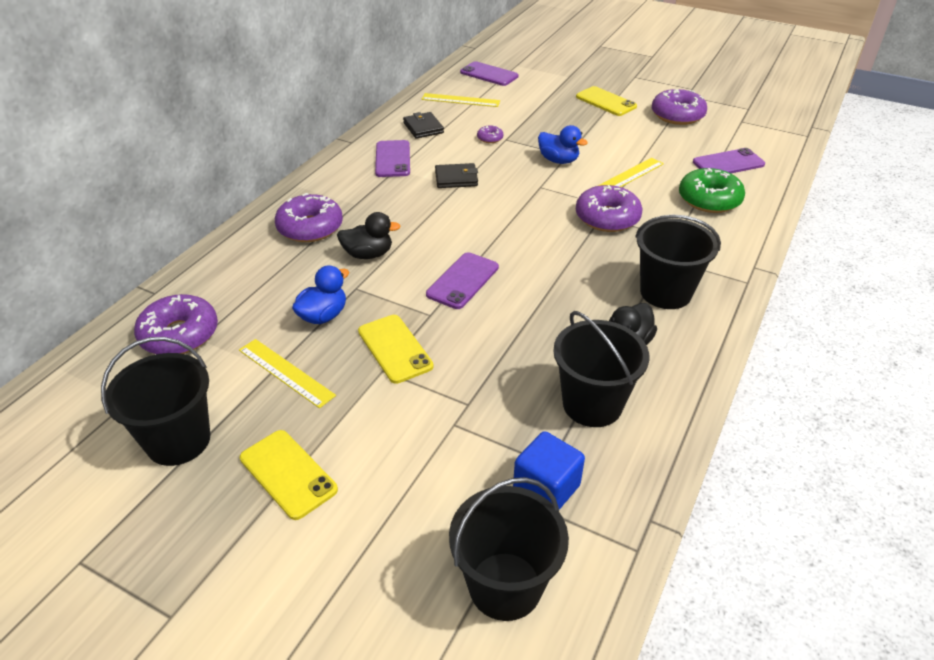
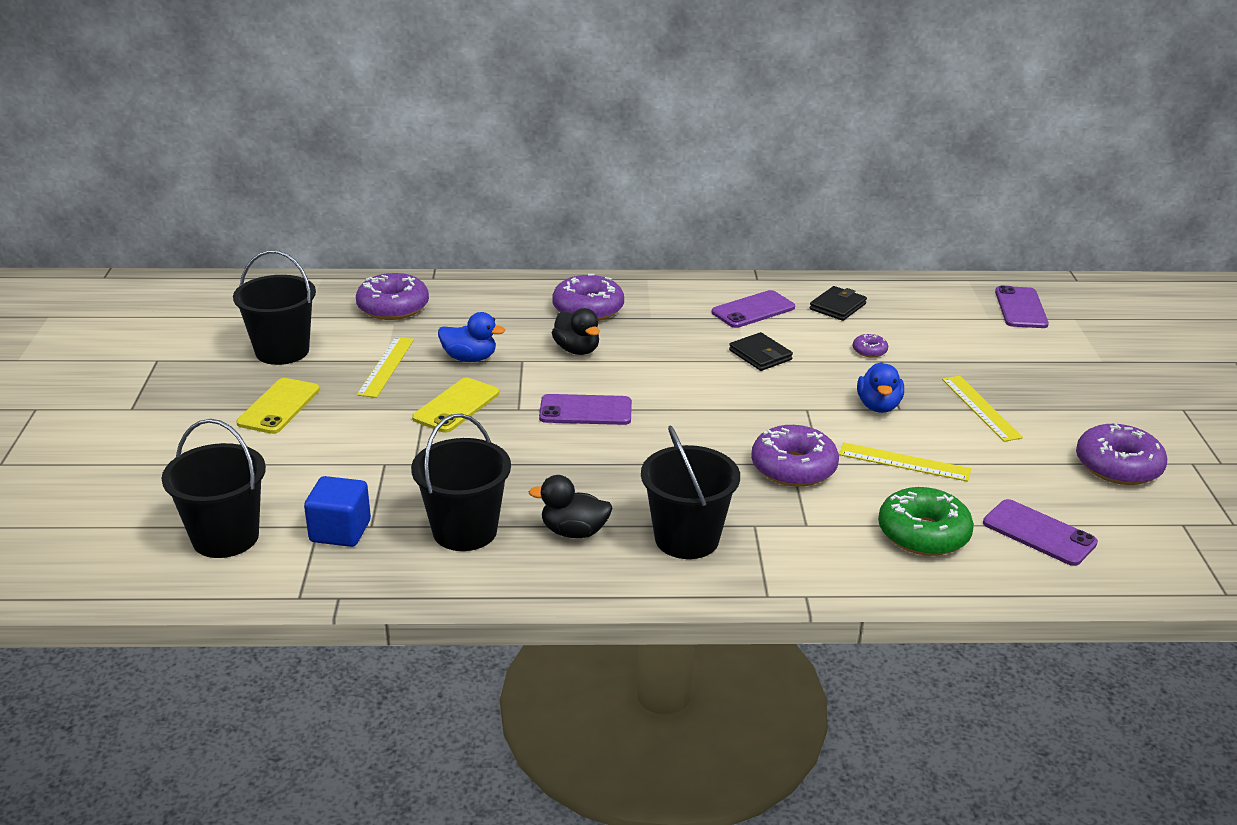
camera: 60 degrees right, 10 degrees down
yellow ruler [421,93,500,107] -> yellow ruler moved to [942,376,1023,442]
yellow phone [576,86,637,116] -> none

